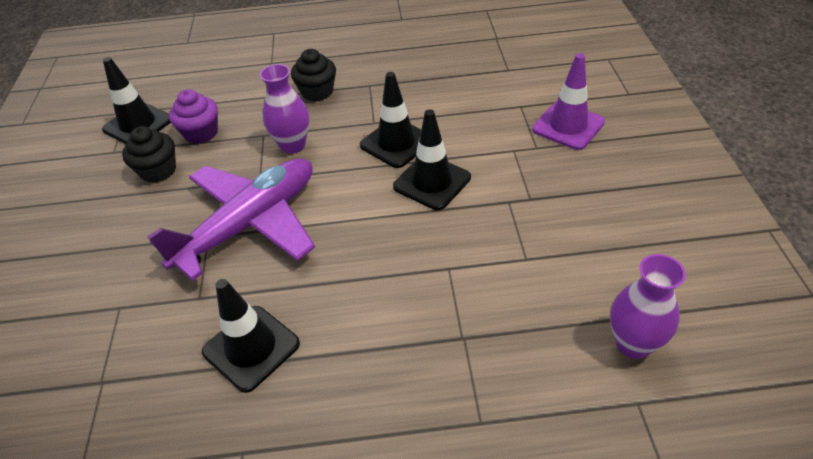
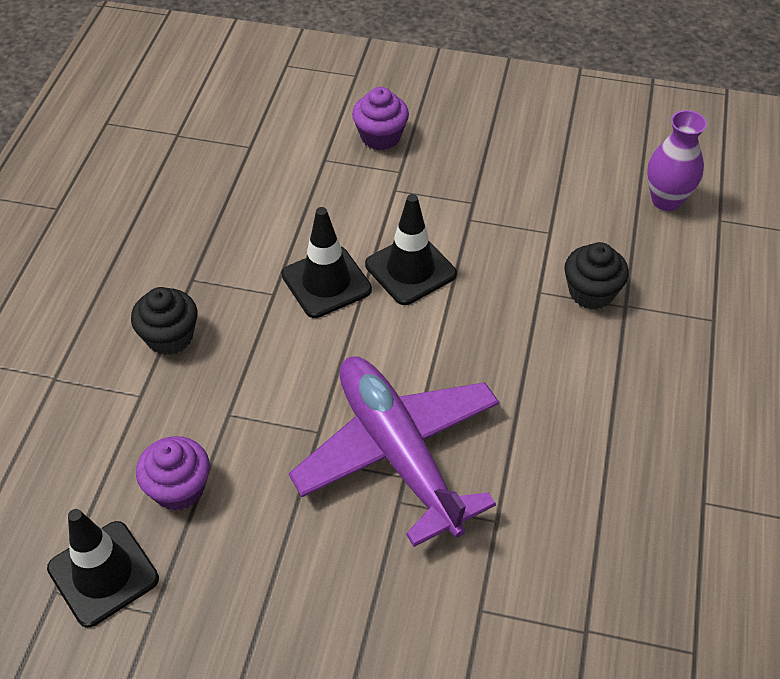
camera: 75 degrees left, 5 degrees up
black cupcake [122,126,176,183] -> black cupcake moved to [564,242,629,309]
black traffic cone [202,279,300,393] -> none
purple vase [260,64,309,154] -> none
purple traffic cone [532,53,605,150] -> purple cupcake [352,87,409,150]

